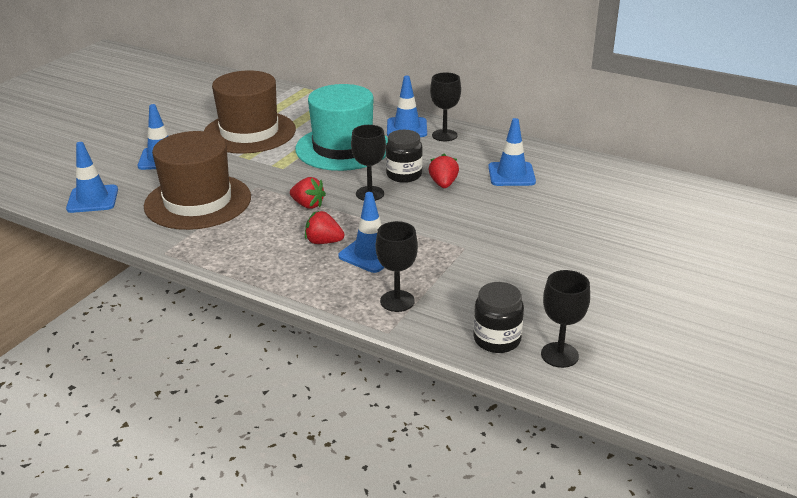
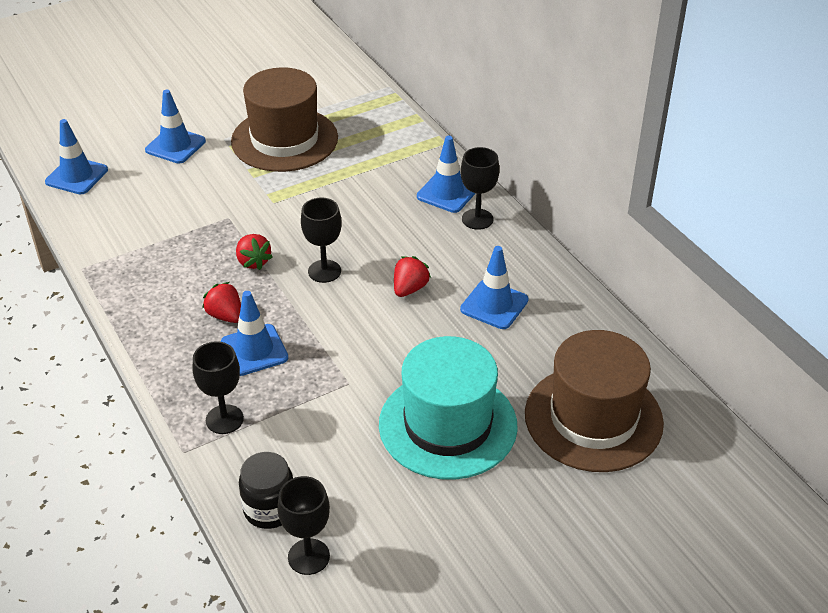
camera: 30 degrees right, 10 degrees up
brown hat [144,131,251,230] -> brown hat moved to [525,330,664,472]
turquoise hat [295,84,388,171] -> turquoise hat moved to [379,336,518,480]
black jar [386,130,423,183] -> none

